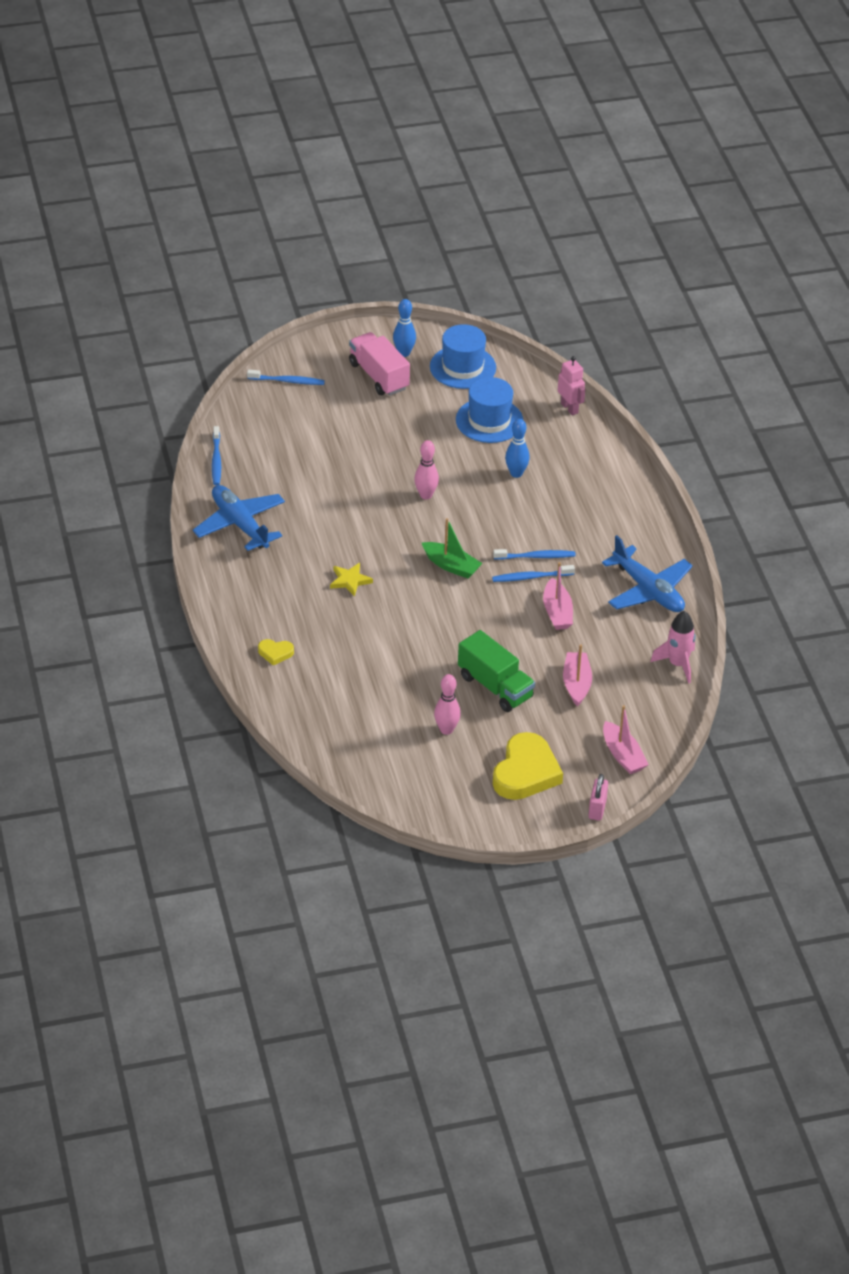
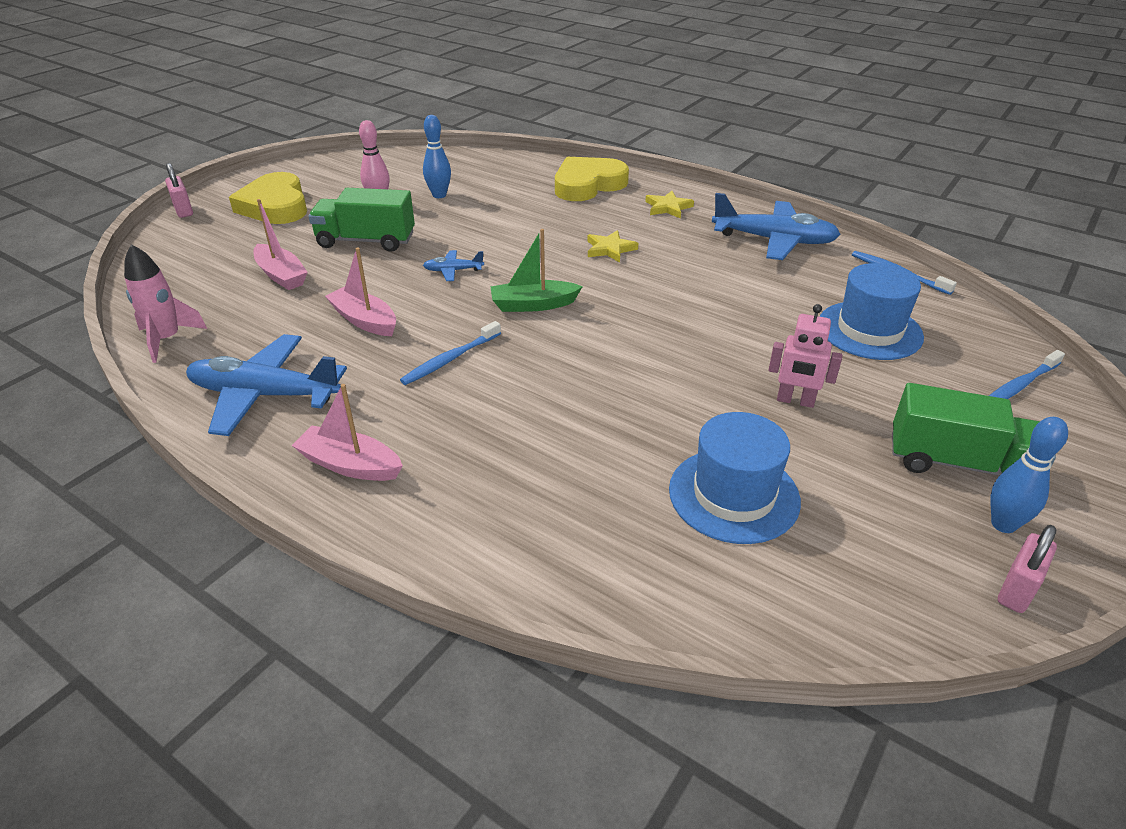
camera: 140 degrees right, 5 degrees down
yellow heart [258,639,294,666] -> yellow heart [555,157,629,201], size x2.15
pink truck [349,332,410,396] -> green truck [892,383,1056,476]
pink bowling pin [414,440,439,499] -> none
blue hat [430,324,496,389] -> blue hat moved to [819,263,924,360]
blue toothbrush [492,565,575,582] -> none
blue bowling pin [505,419,530,478] -> blue bowling pin moved to [423,115,451,198]
pink robot [558,356,585,415] -> pink robot moved to [768,304,842,408]
pink boat [603,705,649,774] -> pink boat moved to [292,384,403,481]
none -> blue plane [423,250,484,281]
none -> yellow star [645,191,694,219]
none -> pink padlock [998,525,1057,613]

